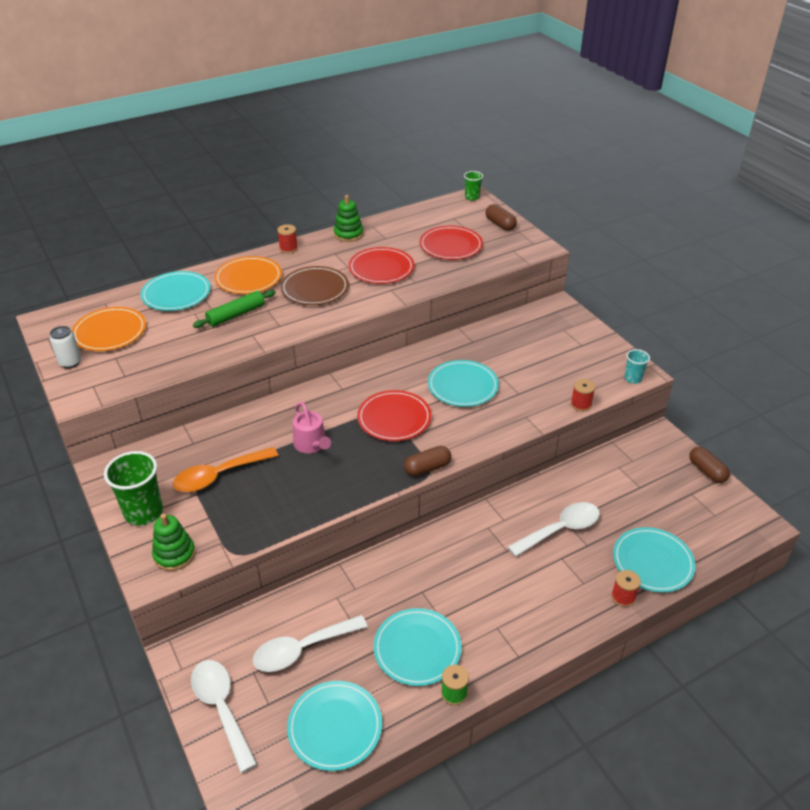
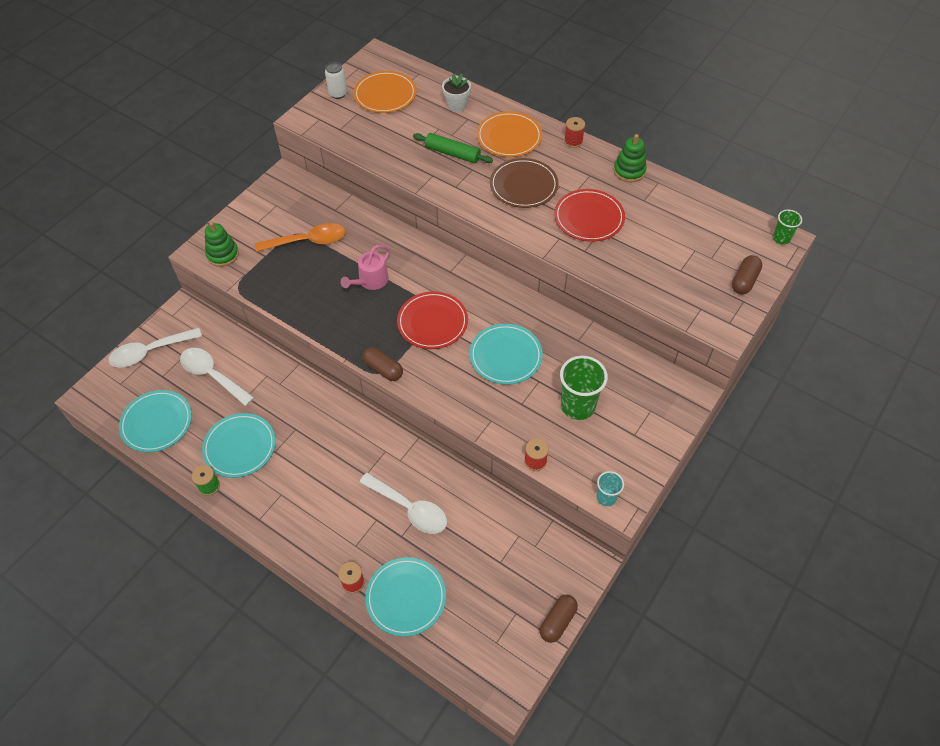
camera: 65 degrees right, 15 degrees up
green cup [104,451,163,526] -> green cup moved to [560,356,608,420]
turquoise plate [140,271,211,311] -> white flower pot [442,74,471,112]
orange spoon [173,447,278,492] -> orange spoon turned 135 degrees clockwise [255,223,345,252]
white spoon [191,660,257,773] -> white spoon turned 150 degrees counterclockwise [109,328,202,368]
red plate [419,226,483,260] -> none

